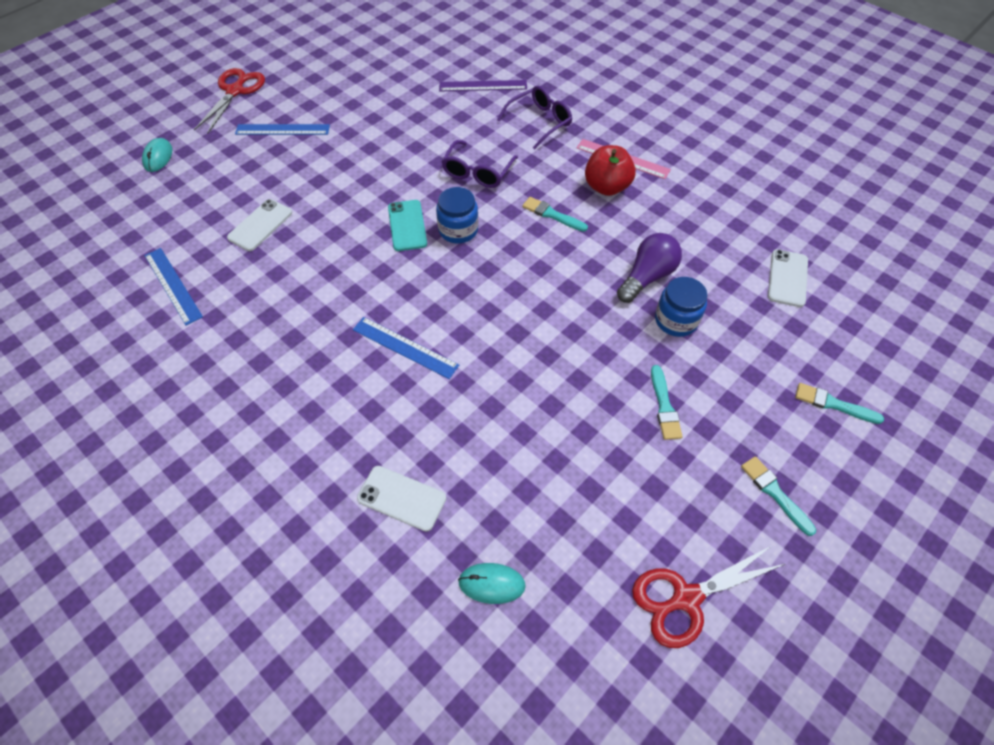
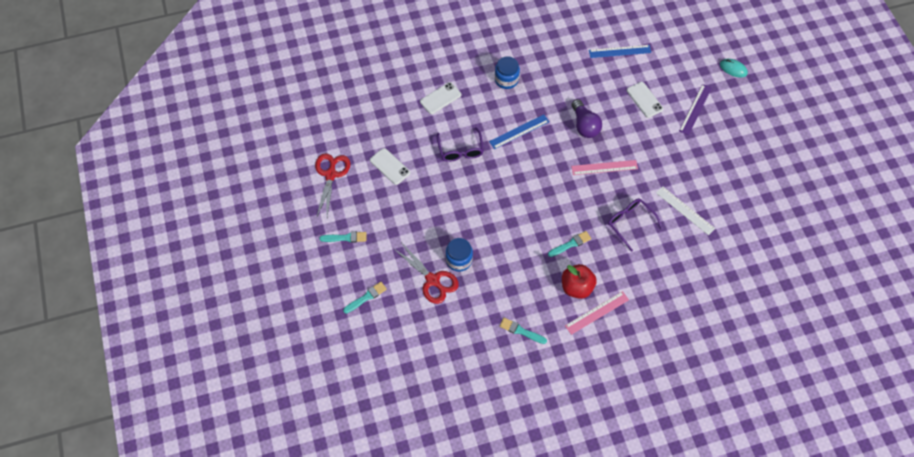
camera: 120 degrees right, 5 degrees up
red scissors [194,68,265,134] -> red scissors moved to [394,242,459,304]
blue ruler [235,124,330,135] -> none
turquoise phone [388,200,427,251] -> pink ruler [571,160,638,175]
blue jar [436,187,478,243] -> blue jar moved to [495,56,520,89]
purple ruler [439,80,527,91] -> purple ruler moved to [679,84,712,135]
turquoise mouse [458,563,526,604] -> none
purple glasses [497,86,572,150] -> purple glasses moved to [437,127,484,162]
purple light bulb [617,233,682,303] -> purple light bulb moved to [572,99,602,138]
turquoise brush [651,365,683,440] -> turquoise brush moved to [500,318,547,344]
white phone [768,249,808,307] -> white phone moved to [370,148,410,185]
none -> white ruler [656,187,715,235]

